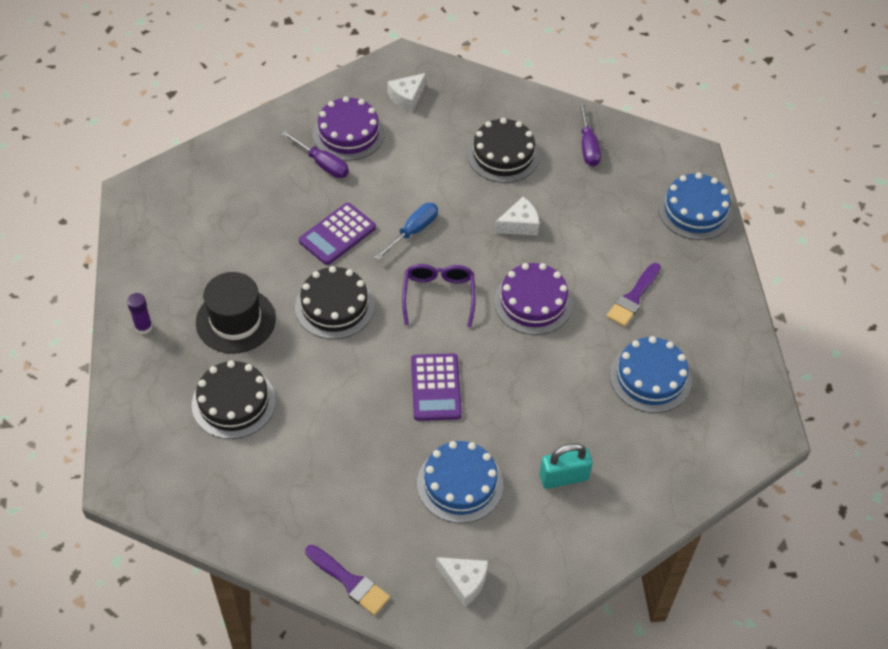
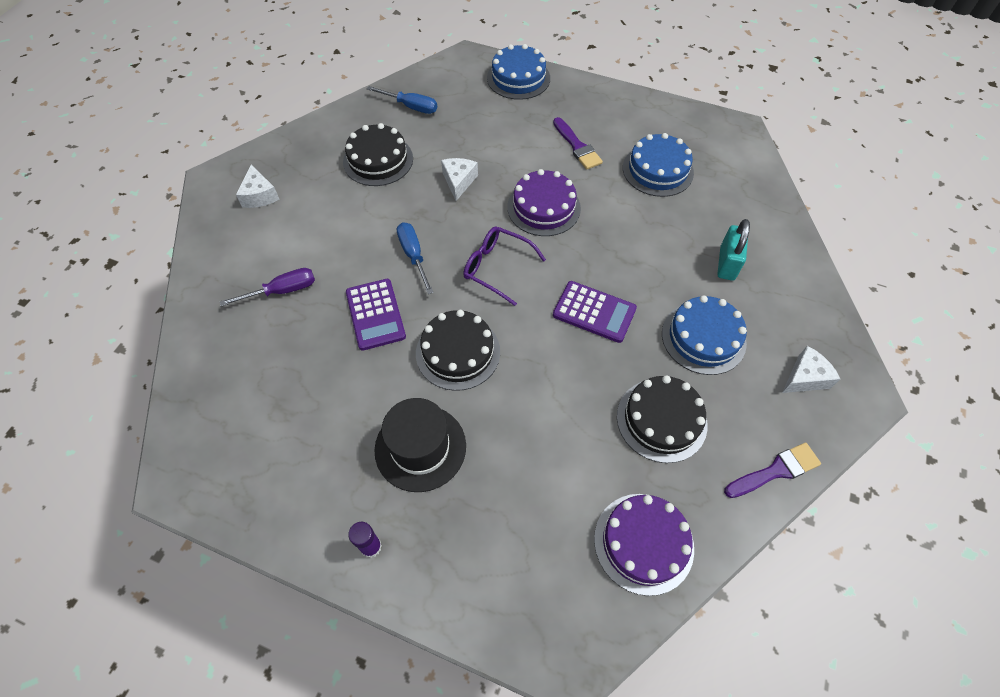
camera: 60 degrees left, 5 degrees up
black cake [192,360,276,439] -> black cake moved to [617,375,708,463]
purple cake [313,97,385,161] -> purple cake moved to [594,494,694,596]
purple screwdriver [579,102,601,166] -> blue screwdriver [367,86,437,114]

